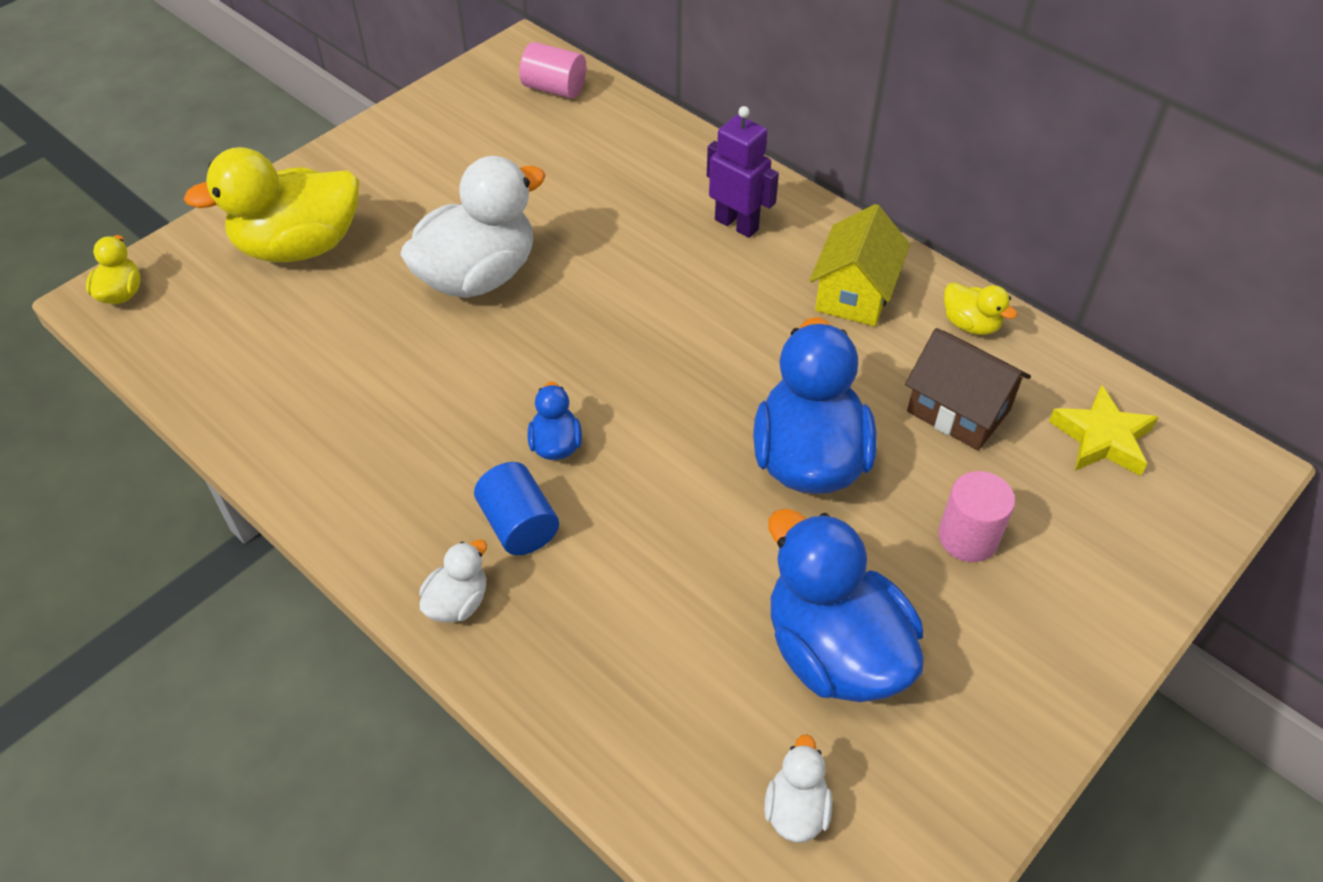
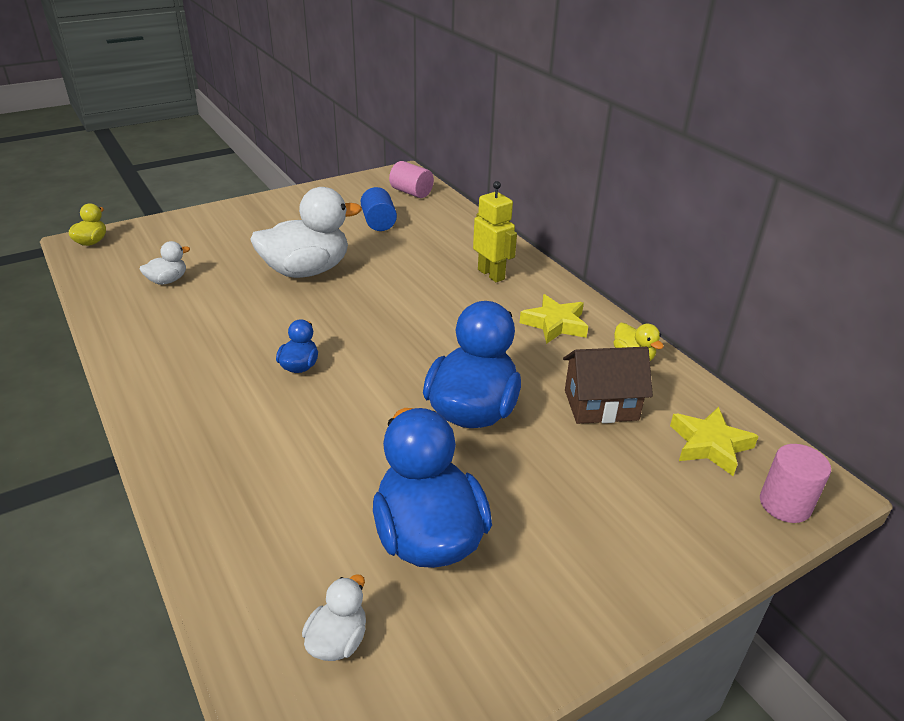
camera: 15 degrees right, 15 degrees down
yellow duck [184,147,359,262] -> none
white duck [419,539,487,623] -> white duck moved to [140,241,190,285]
blue cylinder [474,462,559,555] -> blue cylinder moved to [361,187,397,231]
purple robot [707,106,779,238] -> yellow robot [473,181,517,282]
yellow house [810,204,910,326] -> yellow star [520,294,588,344]
brown house [905,328,1031,451] -> brown house turned 60 degrees counterclockwise [563,347,653,424]
pink cylinder [938,471,1015,562] -> pink cylinder moved to [760,444,831,523]

